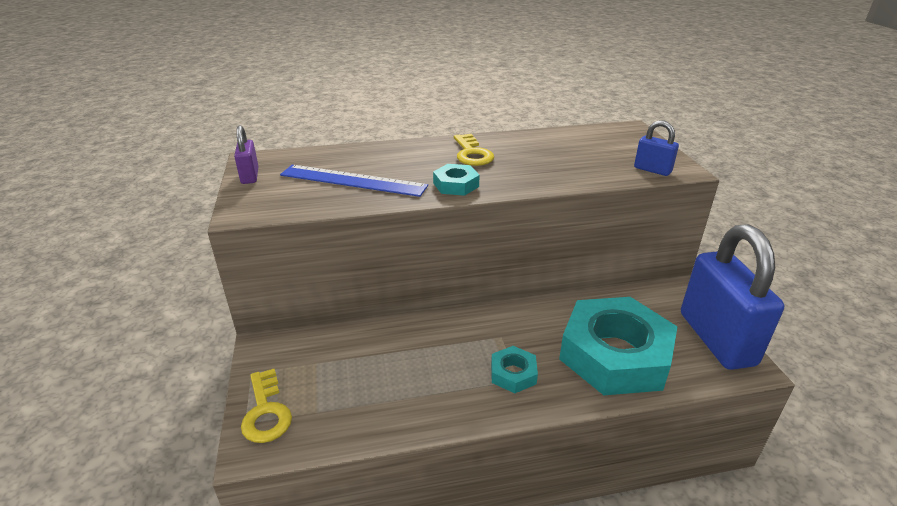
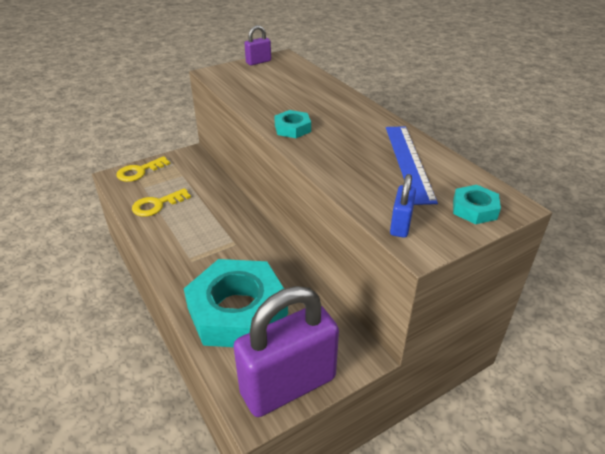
camera: 70 degrees right, 5 degrees up
blue ruler [280,165,428,197] -> blue ruler moved to [386,126,438,205]
yellow key [454,134,494,166] -> yellow key moved to [132,188,191,217]
turquoise nut [491,346,538,393] -> turquoise nut moved to [453,185,501,224]
blue padlock [681,224,784,370] -> purple padlock [233,286,339,417]

